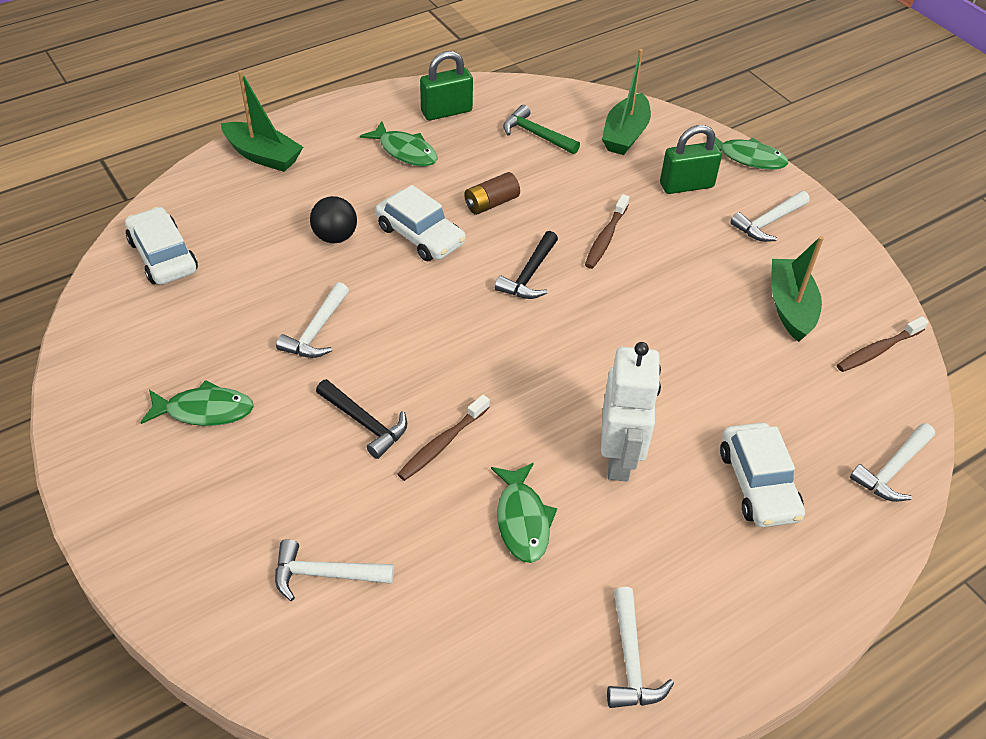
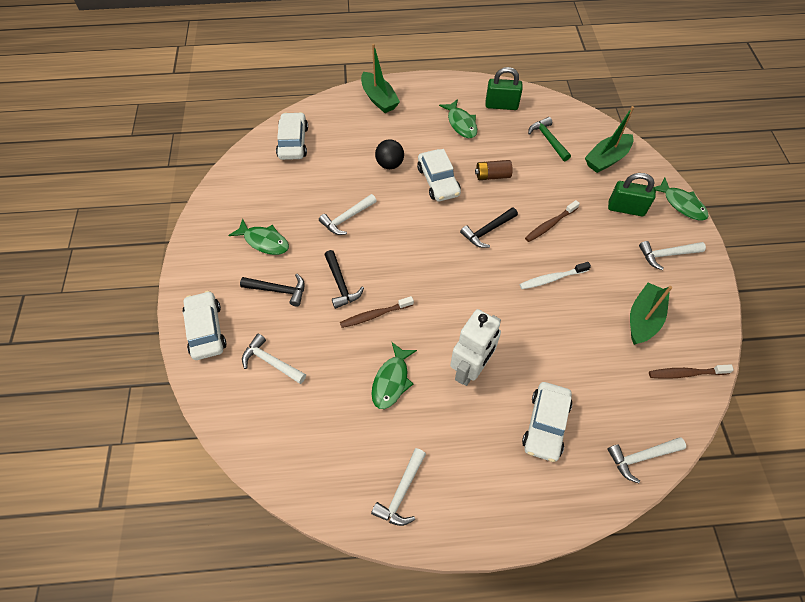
camera: 30 degrees right, 10 degrees up
none -> white car [183,291,227,360]
none -> black hammer [240,274,305,307]
none -> white toothbrush [520,262,591,289]

